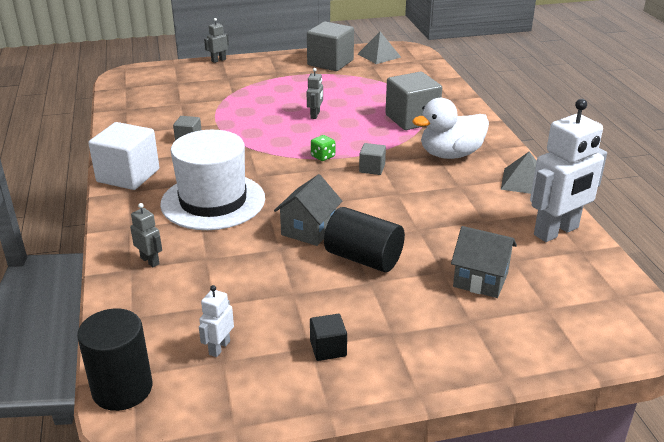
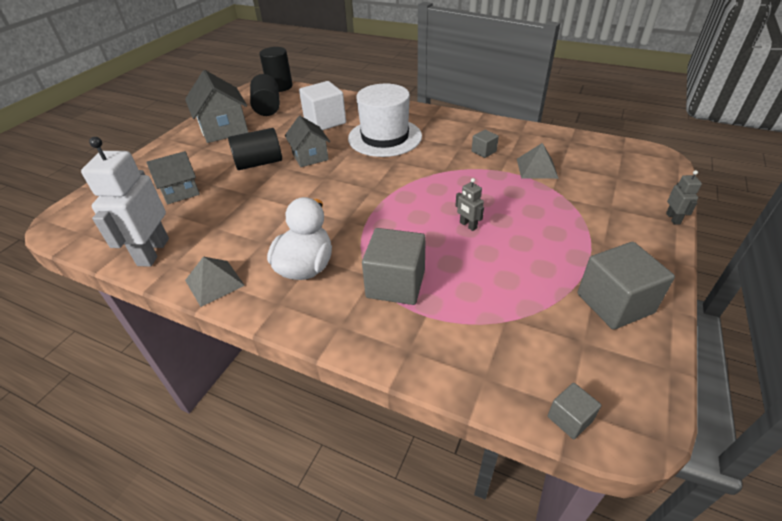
camera: 130 degrees right, 10 degrees up
white cube [88,122,159,190] -> white cube moved to [299,81,346,130]
grey robot [130,203,162,267] -> none
white robot [199,285,234,357] -> black cylinder [250,74,280,116]
black cube [310,314,347,361] -> grey house [185,70,248,143]
green dice [311,135,335,161] -> none
grey pyramid [358,32,401,64] -> grey pyramid moved to [517,143,559,179]
grey cube [359,143,386,175] -> grey cube moved to [548,383,601,439]

